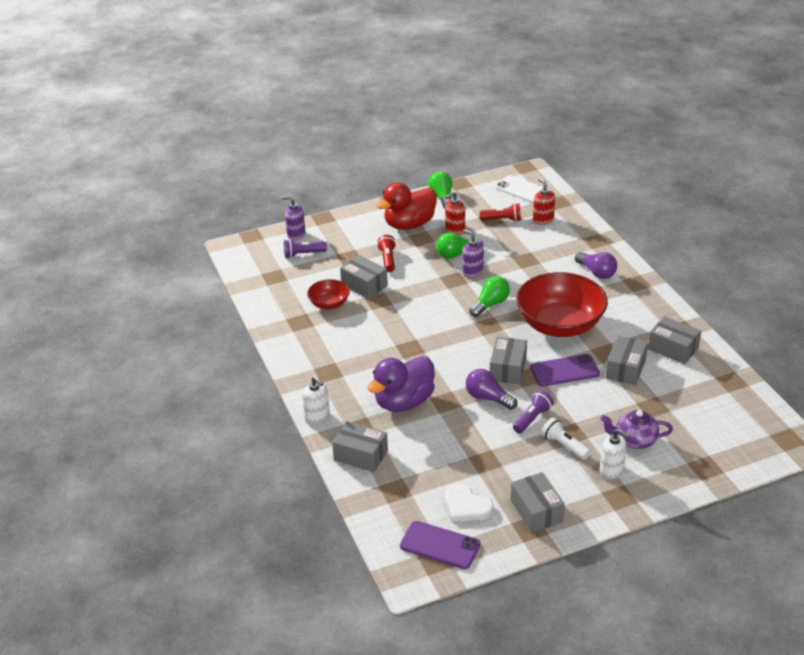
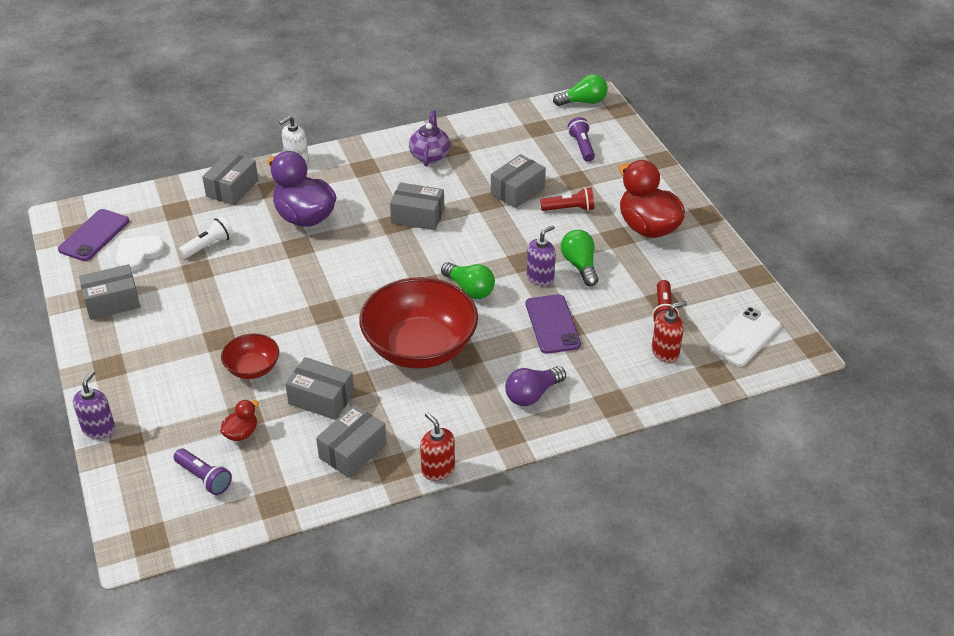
camera: 90 degrees right, 5 degrees up
purple soap dispenser [282,196,305,240] -> purple soap dispenser moved to [73,371,115,439]
red bowl [307,279,350,310] -> red bowl moved to [221,334,279,379]
green light bulb [428,171,452,208] -> green light bulb moved to [553,74,608,106]
red soap dispenser [445,192,465,235] -> red soap dispenser moved to [420,412,455,481]
purple light bulb [466,369,517,410] -> none
grey box [490,337,527,384] -> grey box moved to [390,182,444,230]
purple flashlight [513,390,554,433] -> purple flashlight moved to [174,449,232,495]
purple phone [530,354,600,387] -> purple phone moved to [526,294,581,354]
white flashlight [541,417,591,460] -> white flashlight moved to [179,216,233,259]
white soap dispenser [600,429,630,479] -> none
purple teapot [601,410,673,449] -> purple teapot moved to [409,110,450,166]
none -> red duck [220,400,259,441]

